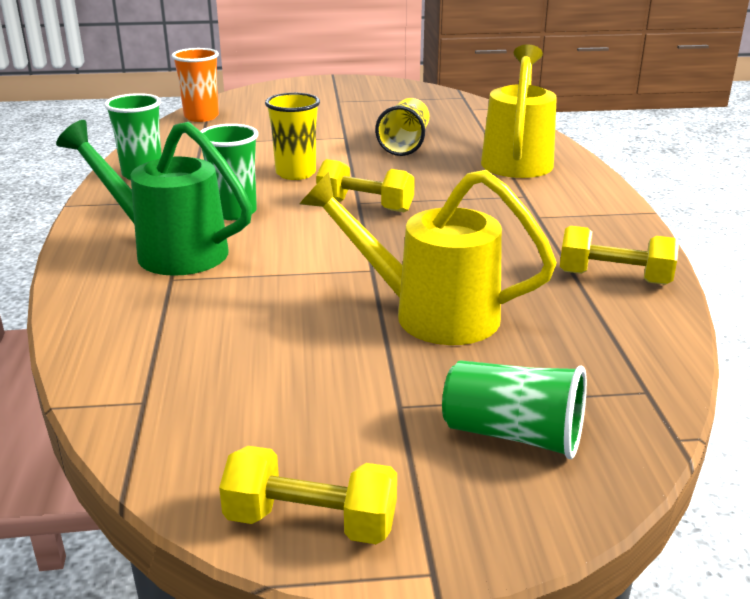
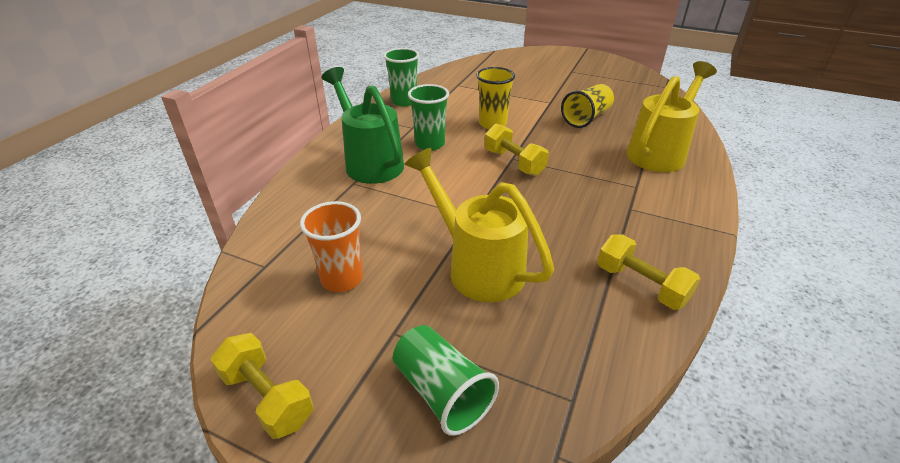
camera: 30 degrees right, 10 degrees up
orange cup [172,48,219,122] -> orange cup moved to [300,201,363,292]

